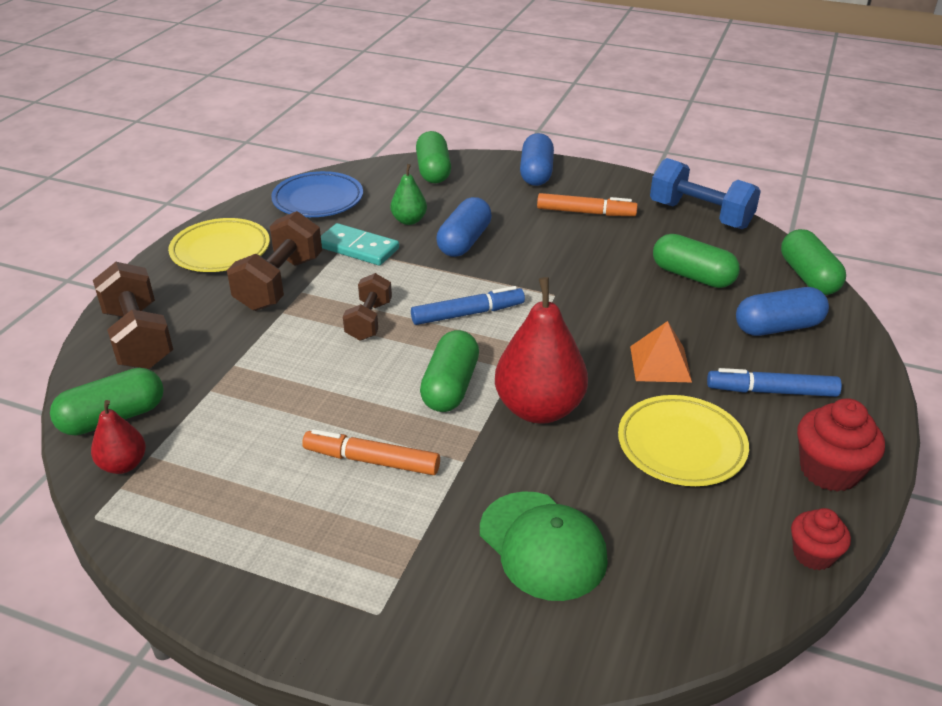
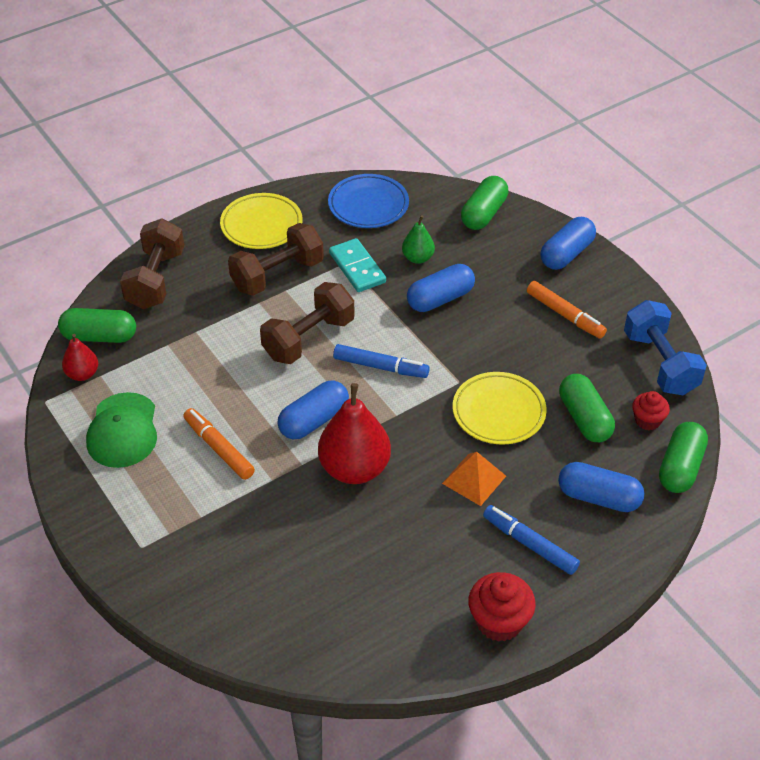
camera: 35 degrees right, 10 degrees up
brown dumbbell [343,273,392,341] -> brown dumbbell [260,282,355,364], size x1.61
green capsule [420,330,479,412] -> blue capsule [277,380,349,439]
green cap [480,491,608,601] -> green cap moved to [86,392,157,468]
yellow plate [618,395,749,486] -> yellow plate moved to [453,372,547,445]
red cupcake [791,508,851,570] -> red cupcake moved to [632,391,670,430]

